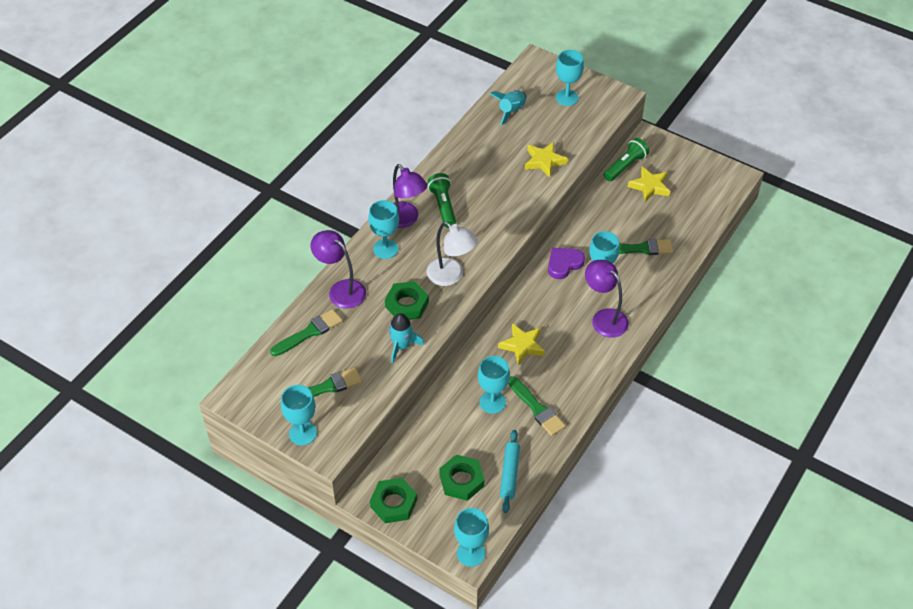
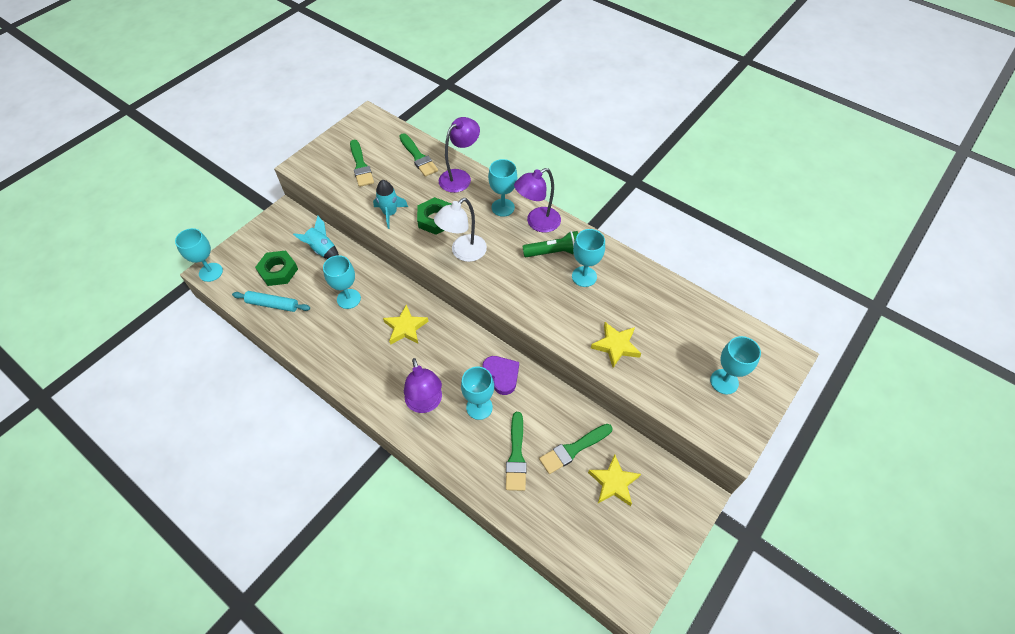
camera: 95 degrees right, 5 degrees up
turquoise goblet [281,385,317,445] -> turquoise goblet moved to [572,229,605,287]
green nut [370,478,417,523] -> none
turquoise rocket [489,90,526,125] -> turquoise rocket moved to [293,216,339,259]
green brush [508,376,566,436] -> green brush moved to [539,424,612,474]
purple lamp [585,260,629,338] -> purple lamp turned 105 degrees clockwise [404,358,442,413]
green flashlight [604,138,649,181] -> none

